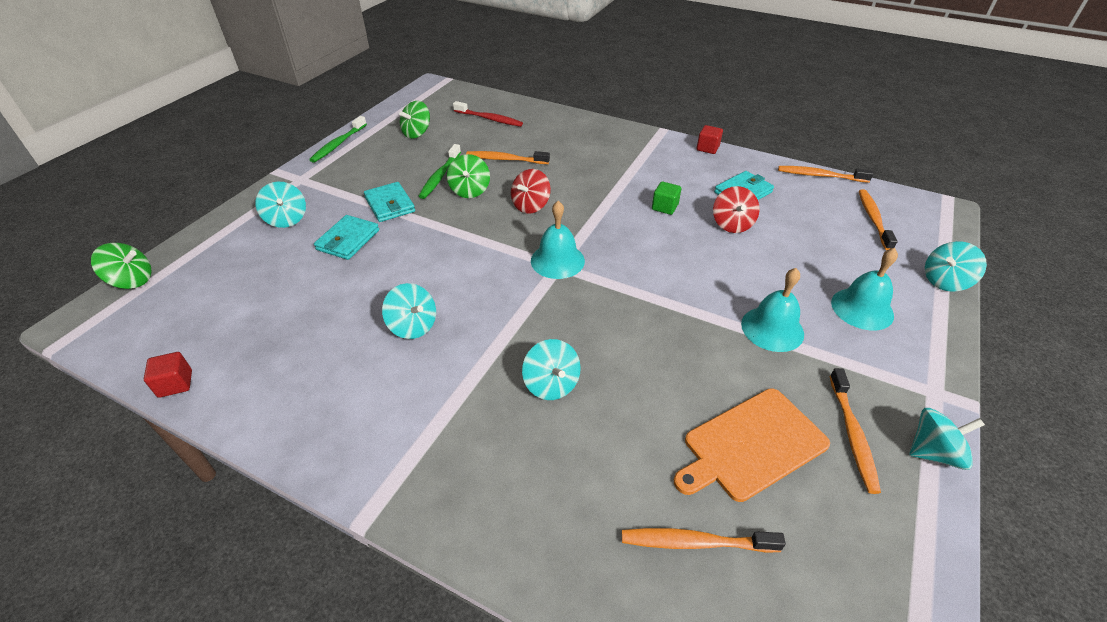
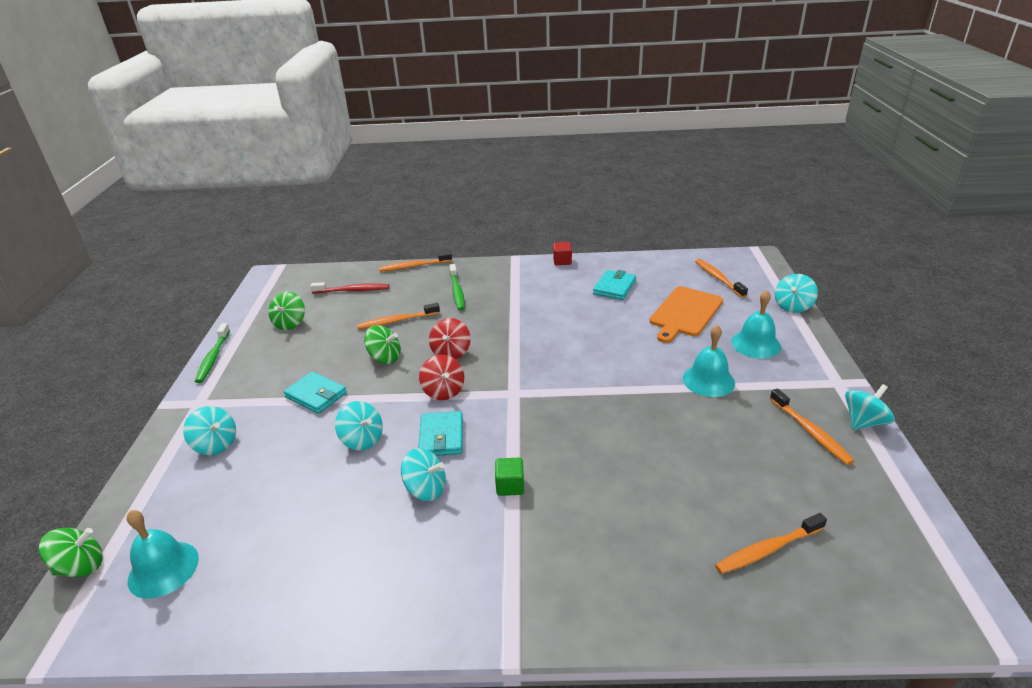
camera: 25 degrees left, 10 degrees down
red cube [144,352,192,398] -> none
turquoise wallet [314,215,379,260] -> turquoise wallet moved to [418,411,463,456]
green toothbrush [418,144,461,199] -> green toothbrush moved to [449,264,465,311]
green spinning top [447,154,490,198] -> green spinning top turned 45 degrees counterclockwise [364,325,401,364]
turquoise spinning top [522,339,581,400] -> turquoise spinning top moved to [335,401,383,451]
turquoise bell [531,201,585,279] -> turquoise bell moved to [126,510,199,599]
green cube [652,181,681,215] -> green cube moved to [495,458,524,496]
orange cutting board [674,388,830,502] -> orange cutting board moved to [650,286,723,343]
red spinning top [713,186,760,233] -> red spinning top moved to [419,355,464,400]
orange toothbrush [778,166,874,183] -> orange toothbrush moved to [379,252,452,272]

